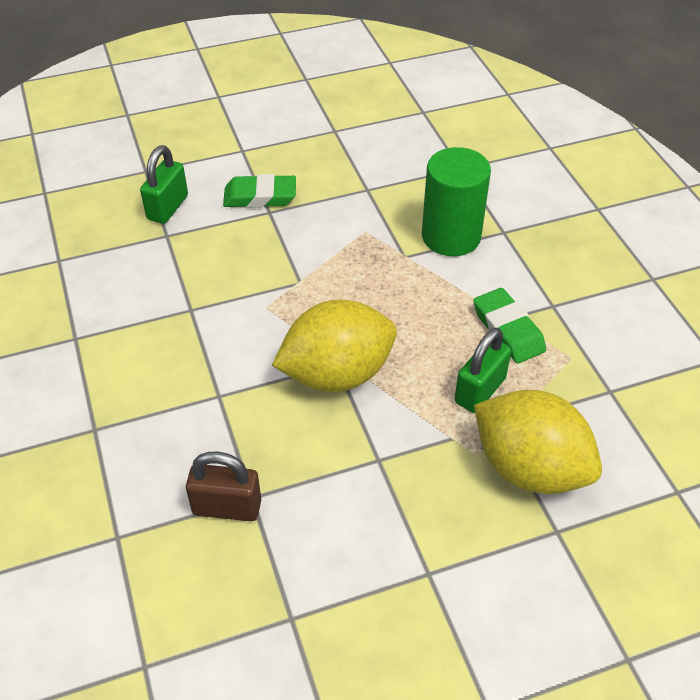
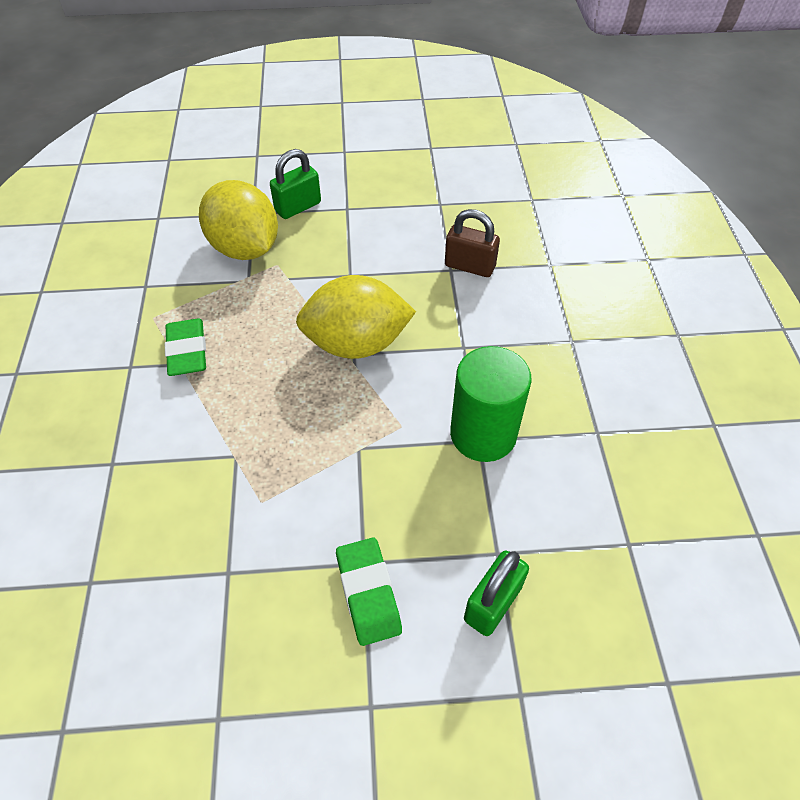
camera: 165 degrees left, 5 degrees up
green eraser [223,174,296,208] -> green eraser turned 60 degrees clockwise [336,538,402,646]
green cylinder [422,147,491,256] -> green cylinder moved to [450,346,532,462]
green padlock [455,328,512,413] -> green padlock moved to [270,149,321,219]

